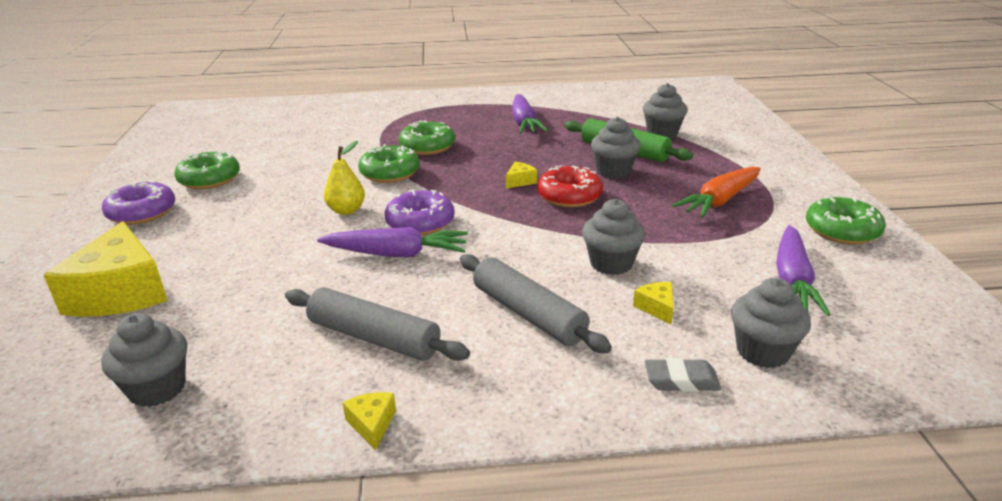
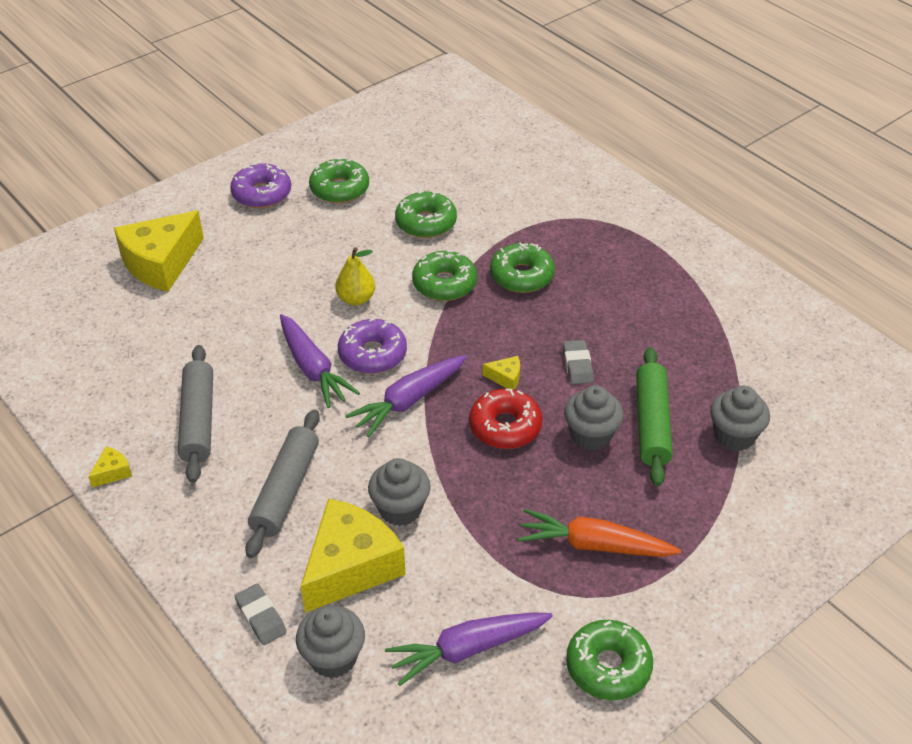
camera: 55 degrees right, 15 degrees up
grey cupcake [101,313,187,407] -> none
purple carrot [512,94,548,134] -> purple carrot moved to [345,355,467,437]
yellow cheese [633,282,674,324] -> yellow cheese [301,498,406,613], size x2.48
none -> green donut [395,190,457,238]
none -> grey eraser [563,340,594,384]

